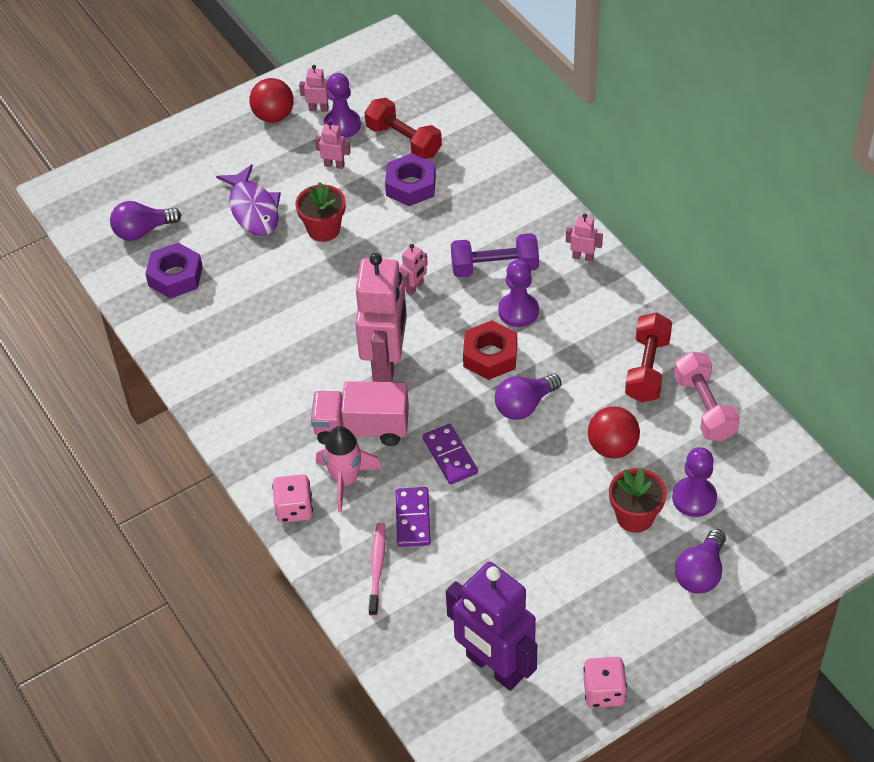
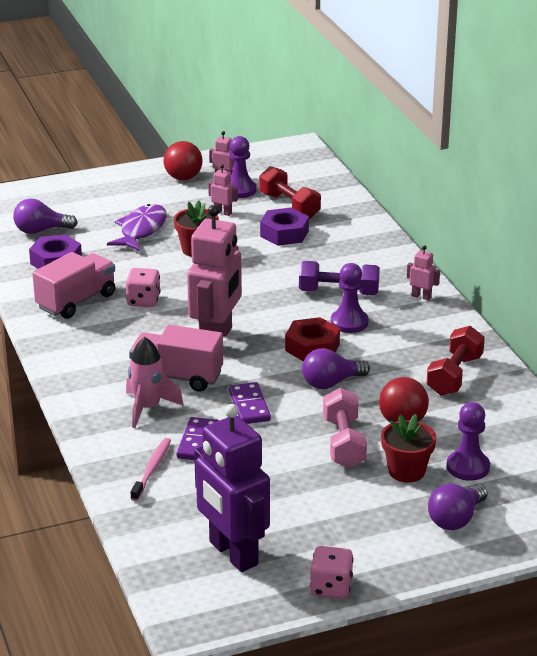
camera: 10 degrees right, 20 degrees down
purple fish [216,164,281,236] -> purple fish turned 150 degrees counterclockwise [107,204,167,251]
pink dice [272,474,313,523] -> pink dice moved to [126,268,161,307]
pink robot [400,244,428,295] -> none
pink dumbbell [674,351,740,441] -> pink dumbbell moved to [323,387,367,468]
none -> pink truck [32,252,115,319]

